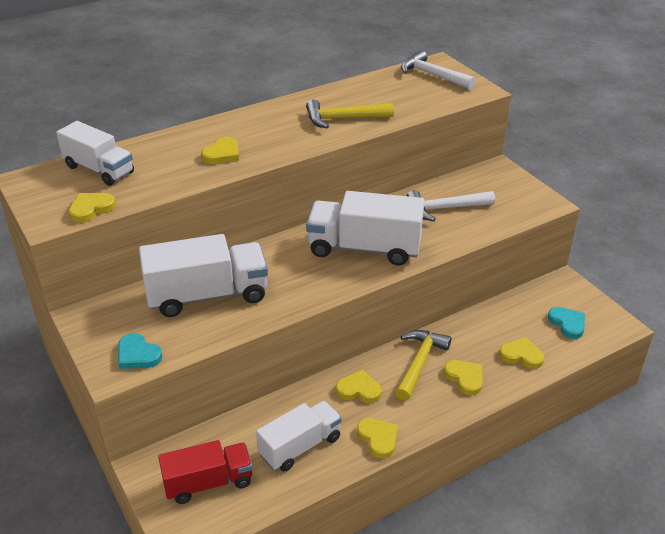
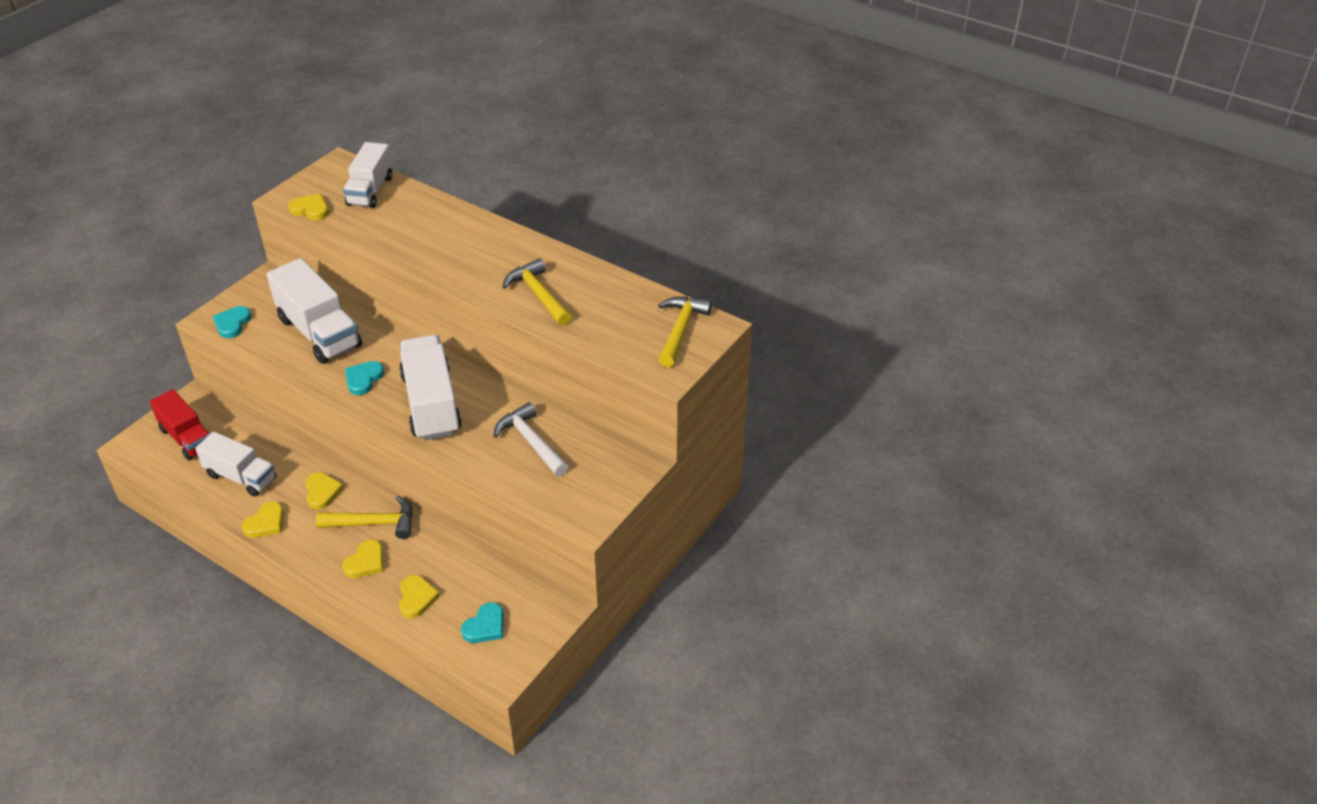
camera: 65 degrees right, 5 degrees up
yellow heart [201,137,239,164] -> none
white hammer [401,50,476,90] -> yellow hammer [658,297,712,367]
none -> turquoise heart [345,361,384,395]

